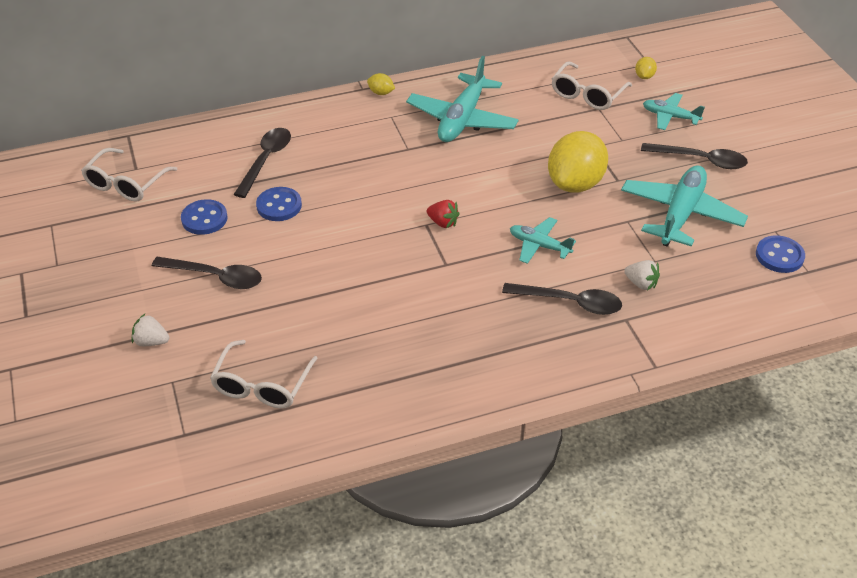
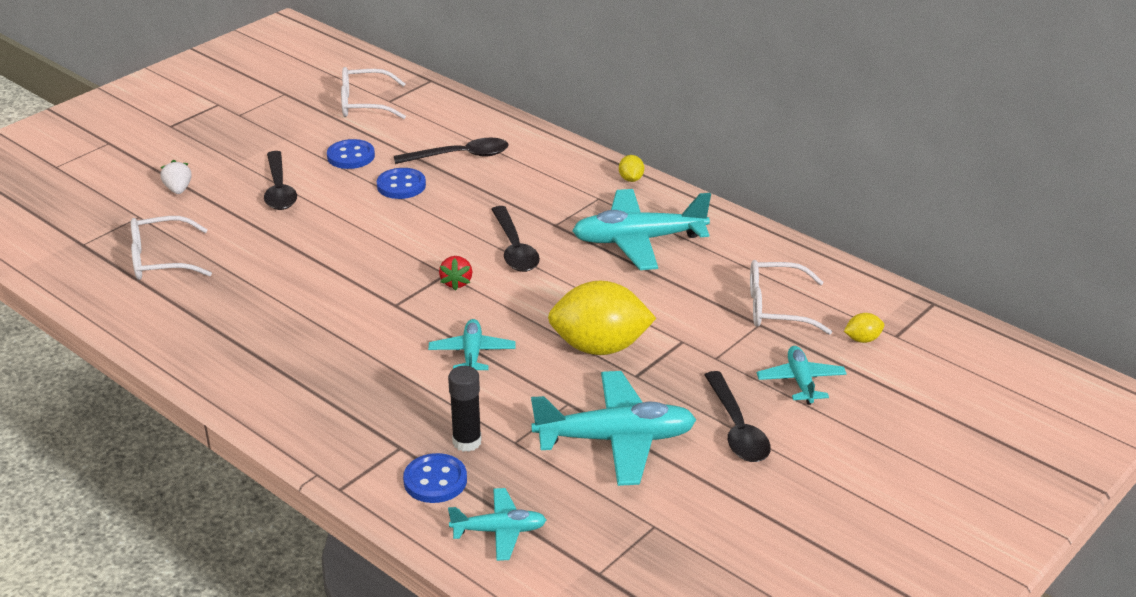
camera: 60 degrees right, 10 degrees down
black spoon [502,283,622,315] -> black spoon moved to [491,206,540,272]
white strawberry [624,260,660,290] -> black glue stick [448,366,482,452]
blue button [756,235,805,273] -> blue button moved to [403,453,467,503]
none -> turquoise plane [448,488,546,561]

